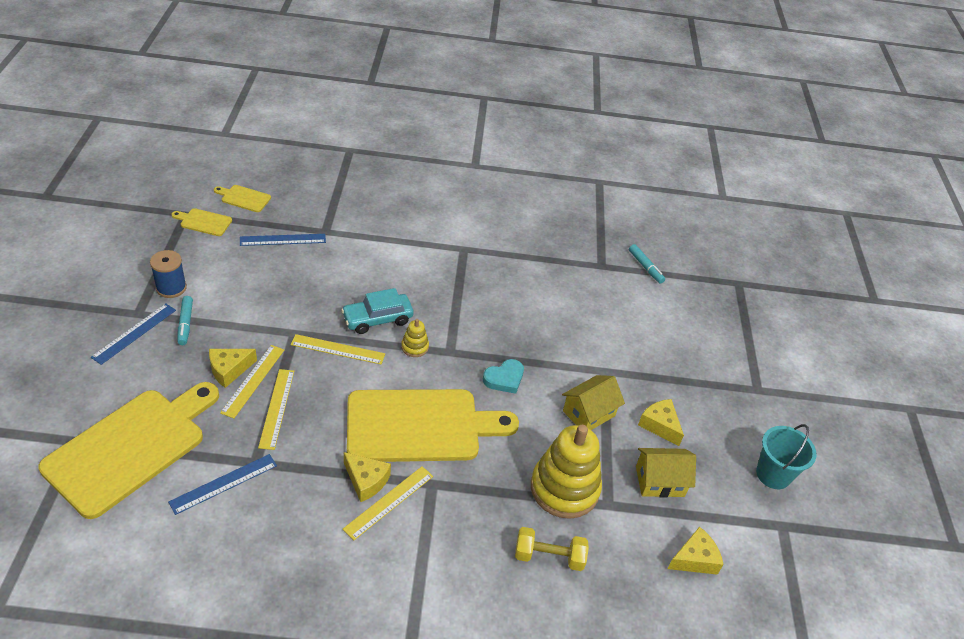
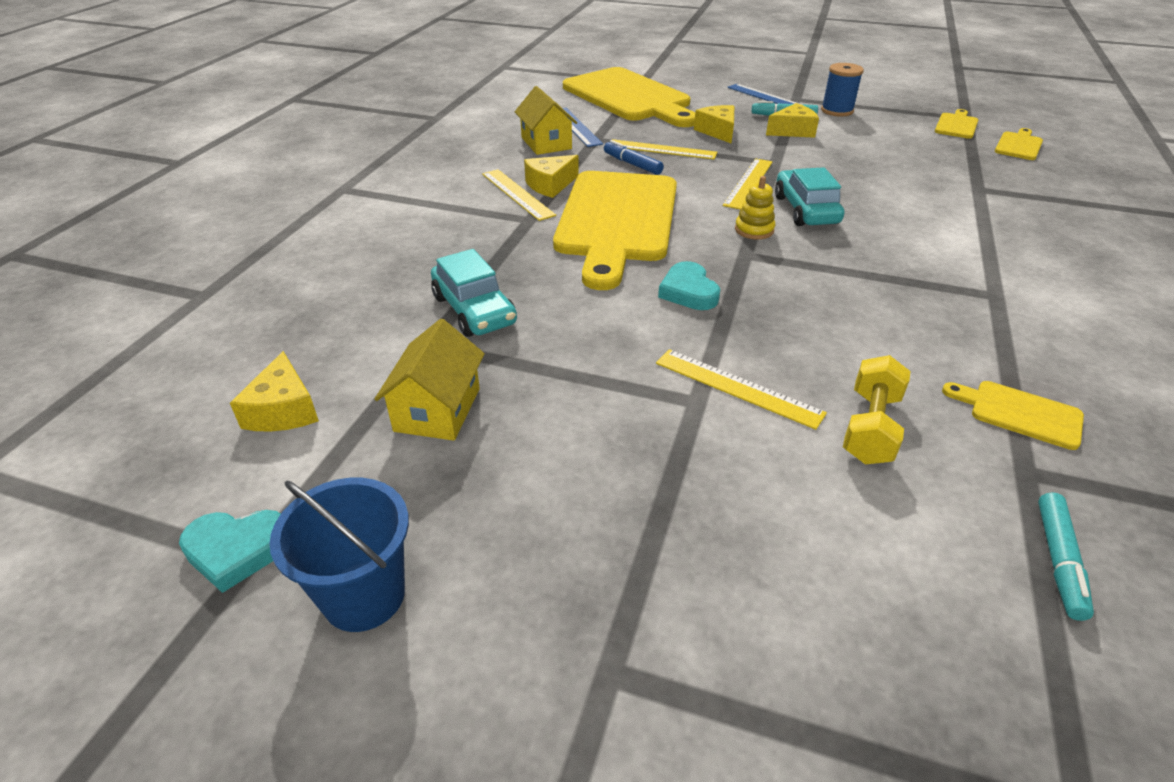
camera: 110 degrees right, 5 degrees down
yellow ruler [220,345,284,419] -> yellow ruler moved to [656,349,827,430]
blue ruler [240,234,326,246] -> none
yellow dumbbell [515,527,589,571] -> yellow dumbbell moved to [843,355,910,464]
yellow stacking toy [531,425,602,519] -> turquoise car [431,249,517,337]
yellow house [562,375,625,430] -> yellow house moved to [515,86,577,155]
turquoise marker [629,244,665,284] -> turquoise marker turned 60 degrees counterclockwise [1038,492,1094,621]
yellow cheese [638,399,684,446] -> yellow cheese moved to [766,103,819,138]
turquoise bucket [756,424,817,489] -> blue bucket [269,478,409,632]
none -> turquoise heart [179,510,281,593]
none -> blue marker [604,140,664,175]
none -> yellow cutting board [942,381,1084,450]

